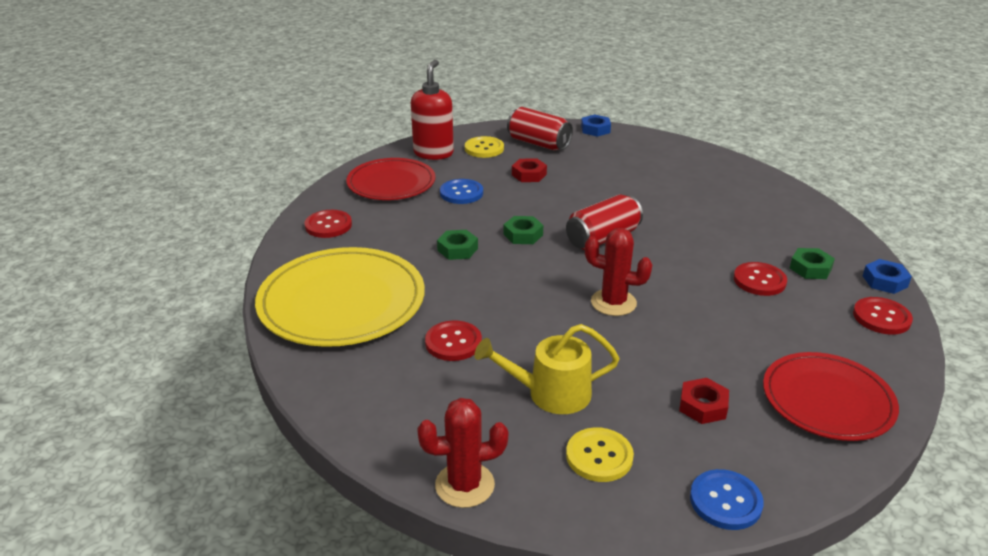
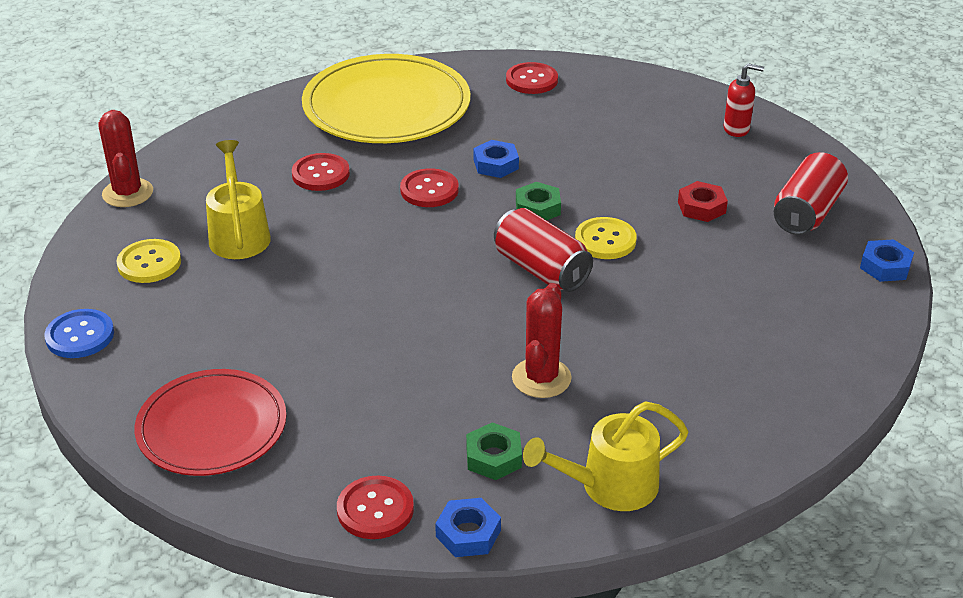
camera: 85 degrees right, 5 degrees up
red plate [346,158,435,200] -> none
red soap dispenser [411,60,454,160] -> red soap dispenser [724,63,764,137], size x0.59
green nut [437,230,478,260] -> blue nut [473,140,519,178]
blue button [440,179,483,204] -> none
yellow button [465,136,504,158] -> yellow button moved to [575,217,637,259]
red cactus [585,228,652,316] -> red cactus moved to [512,283,572,398]
red nut [679,378,729,424] -> none
red button [734,262,787,296] -> red button moved to [400,168,459,207]
none -> yellow watering can [523,401,689,511]

